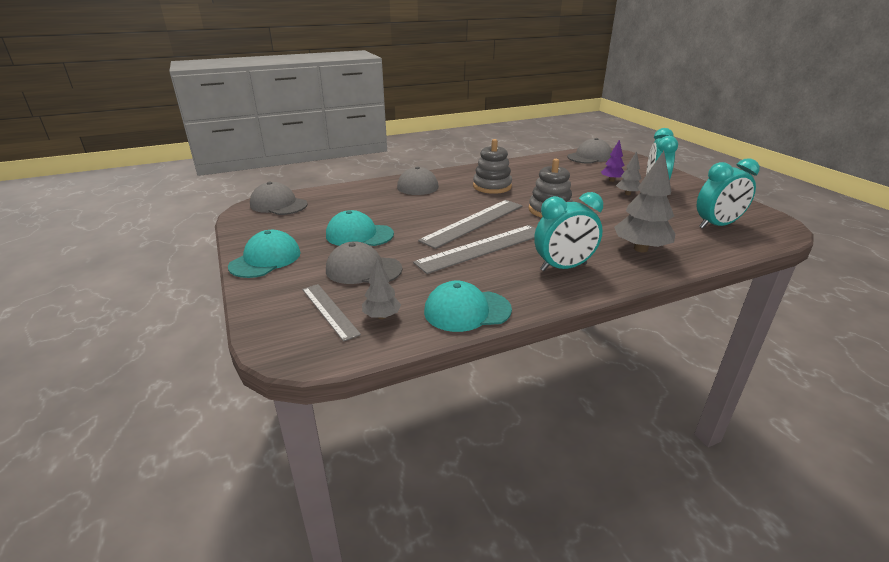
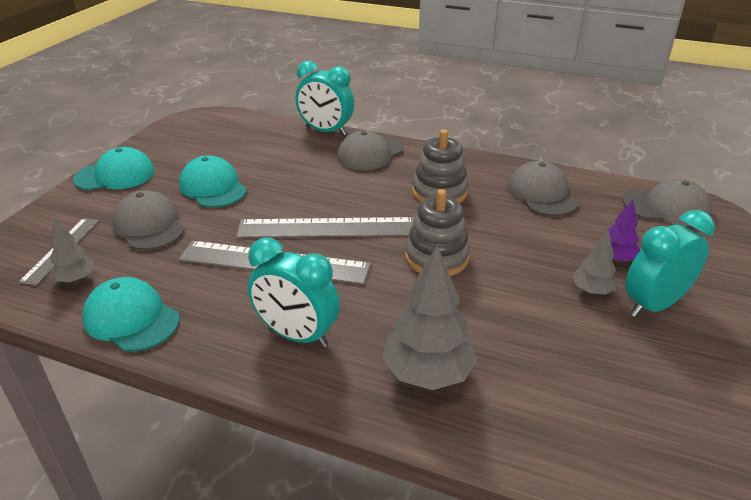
camera: 45 degrees right, 5 degrees up
grey cap [250,182,308,215] -> grey cap moved to [508,161,578,216]
turquoise clock [697,158,760,228] -> turquoise clock moved to [295,61,354,136]

